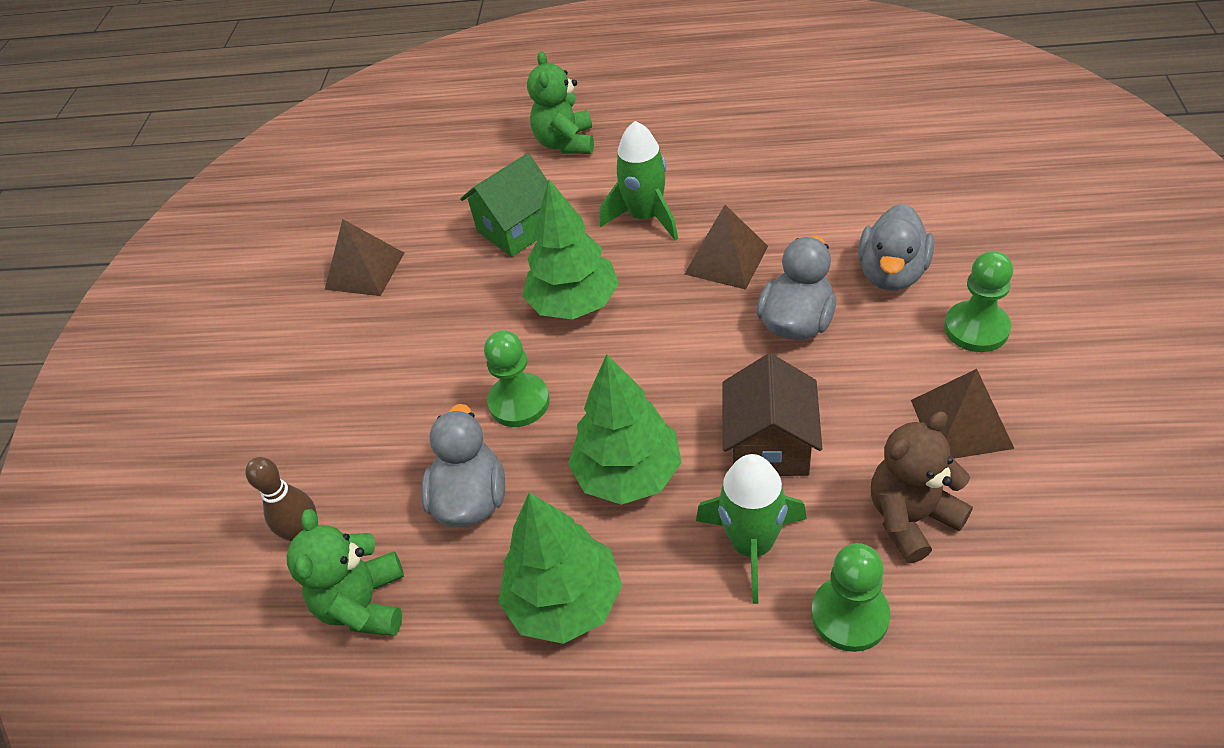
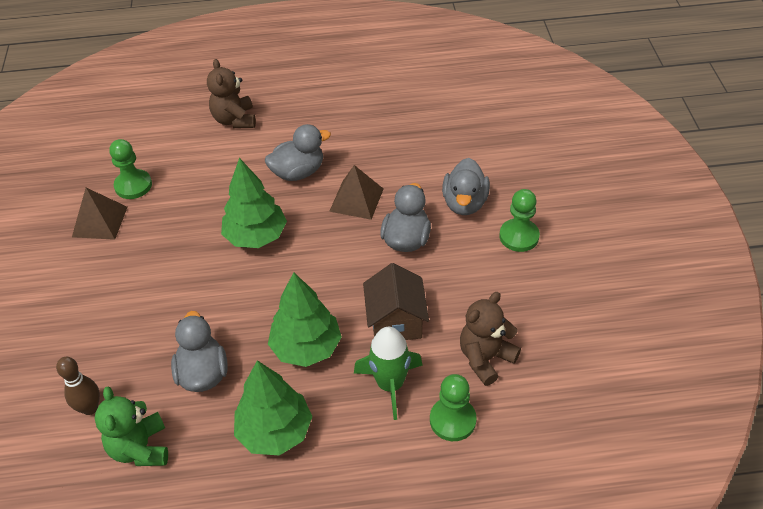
camera: 15 degrees left, 0 degrees up
green house [460,153,548,257] -> none
green pawn [484,330,550,427] -> green pawn moved to [109,139,152,199]
green teddy bear [527,51,594,154] -> brown teddy bear [207,59,256,128]
green rocket [600,121,678,241] -> grey duck [265,124,331,181]
brown pyramid [911,369,1014,459] -> none

